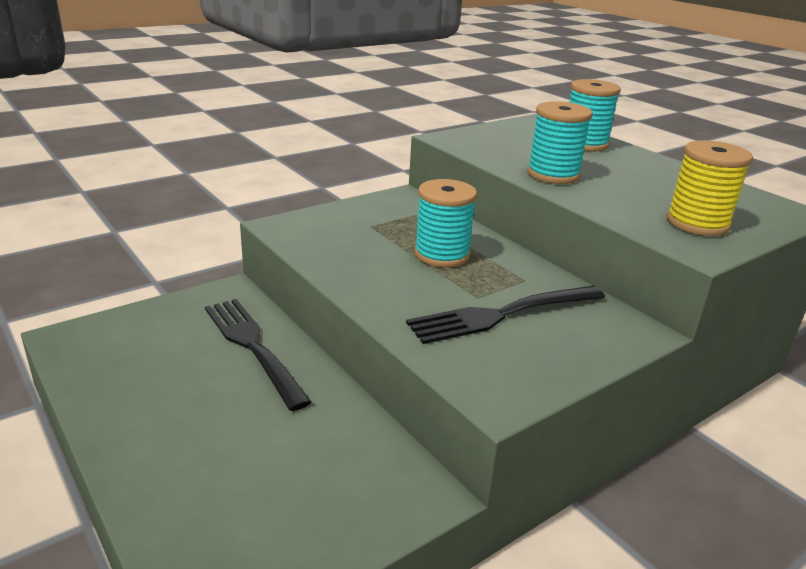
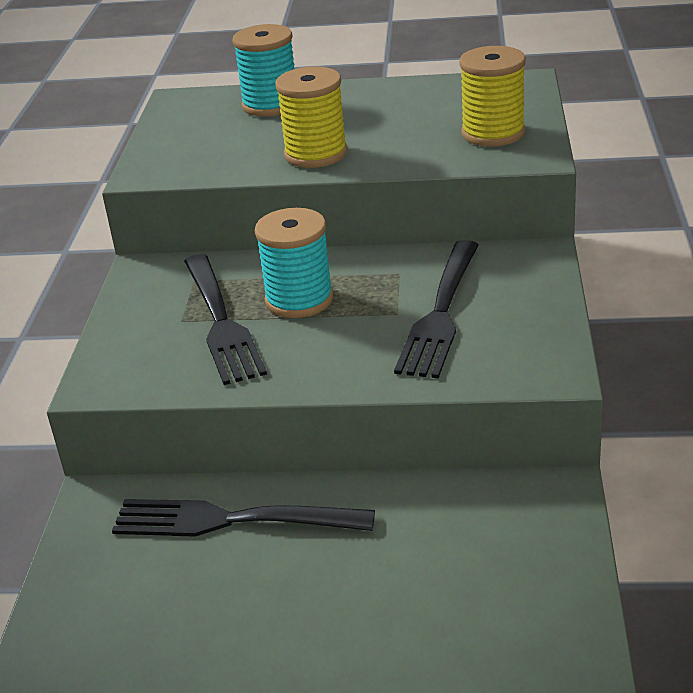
camera: 45 degrees left, 5 degrees up
turquoise spool [527,101,593,184] -> yellow spool [275,66,347,168]
none -> black fork [184,254,267,385]

